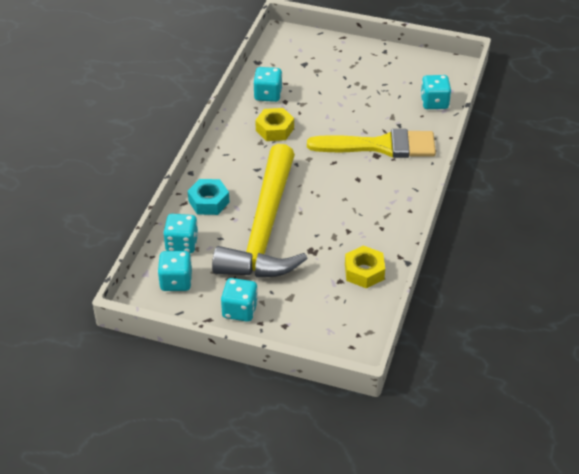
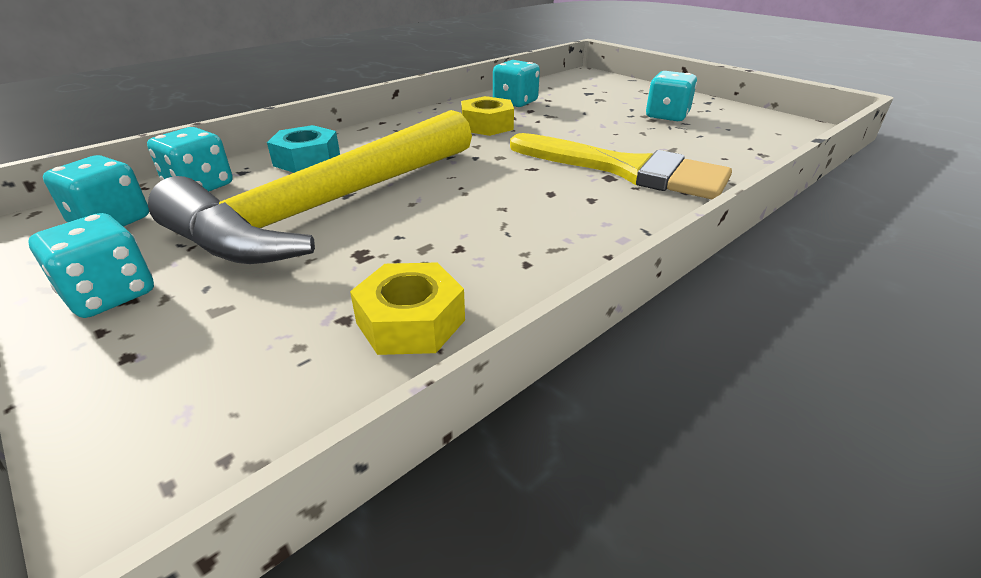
camera: 30 degrees right, 10 degrees down
turquoise dice [421,75,451,109] -> turquoise dice moved to [646,71,697,121]

